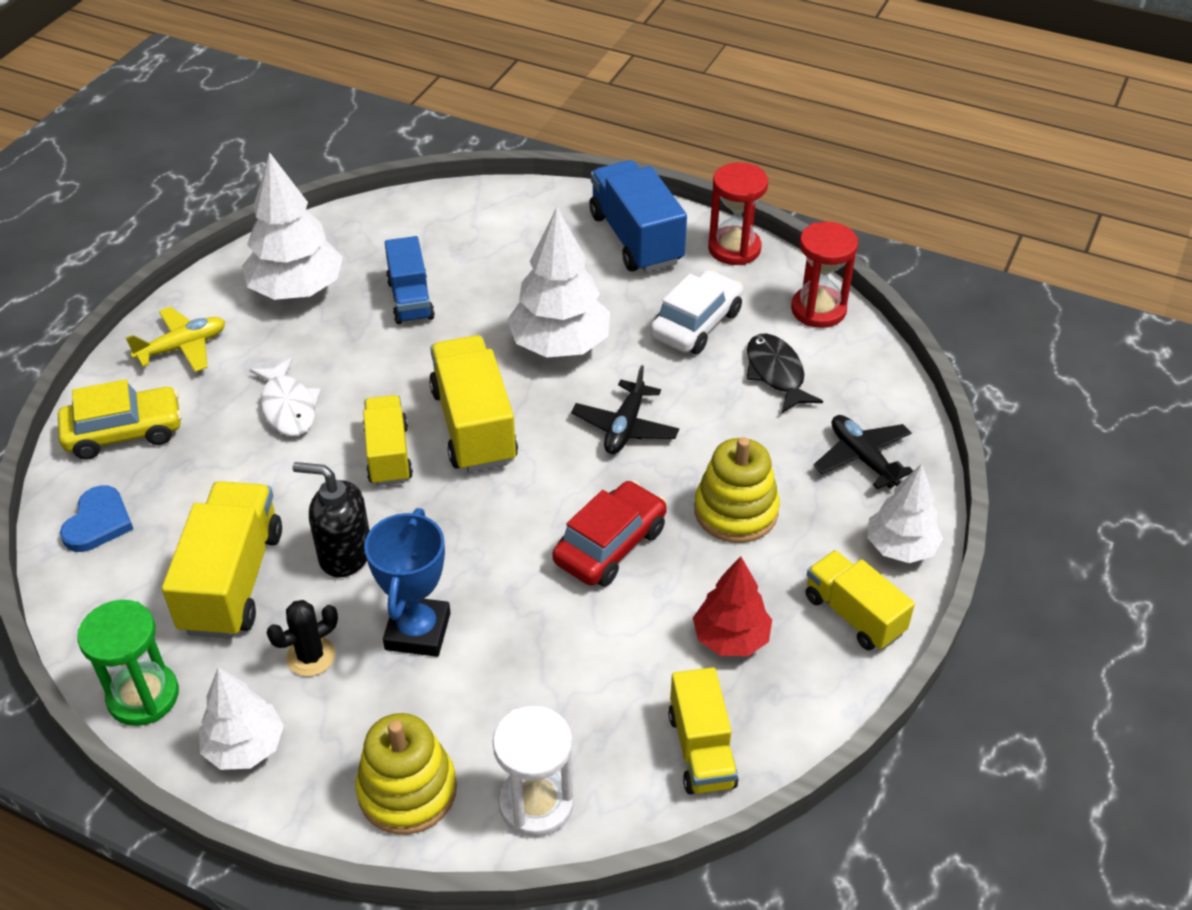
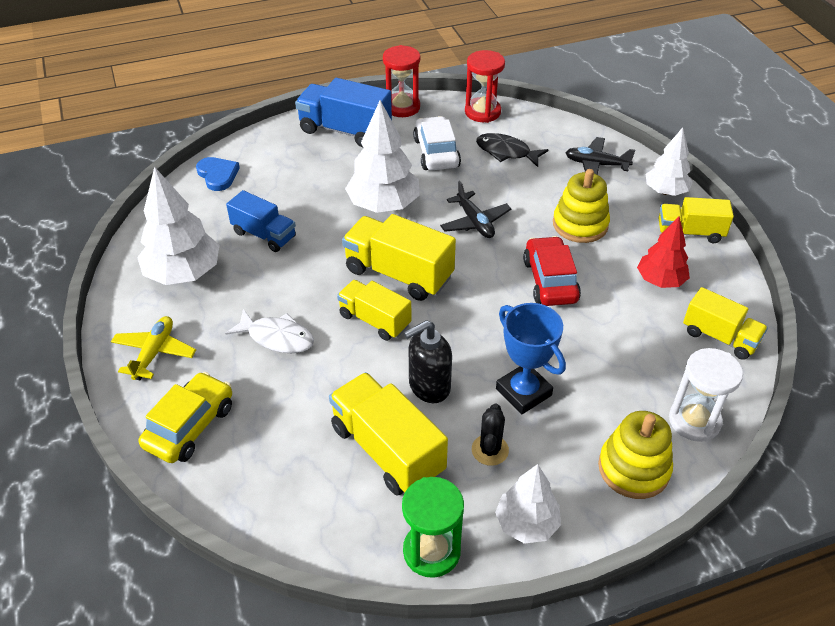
camera: 45 degrees left, 0 degrees up
blue heart [60,485,133,552] -> blue heart moved to [196,157,240,191]

